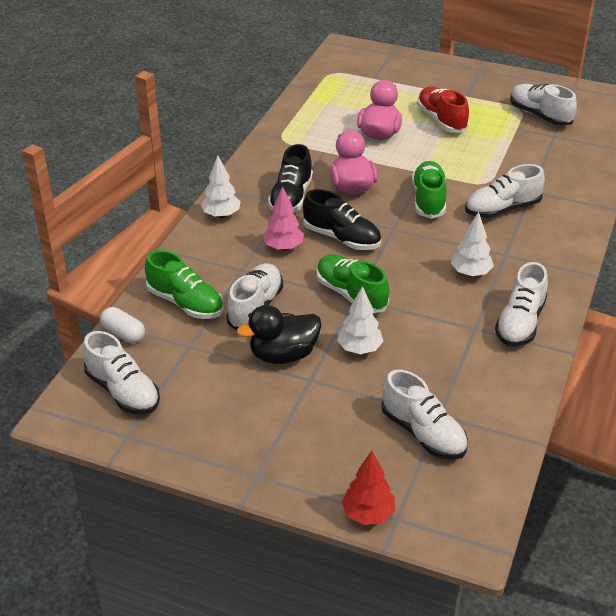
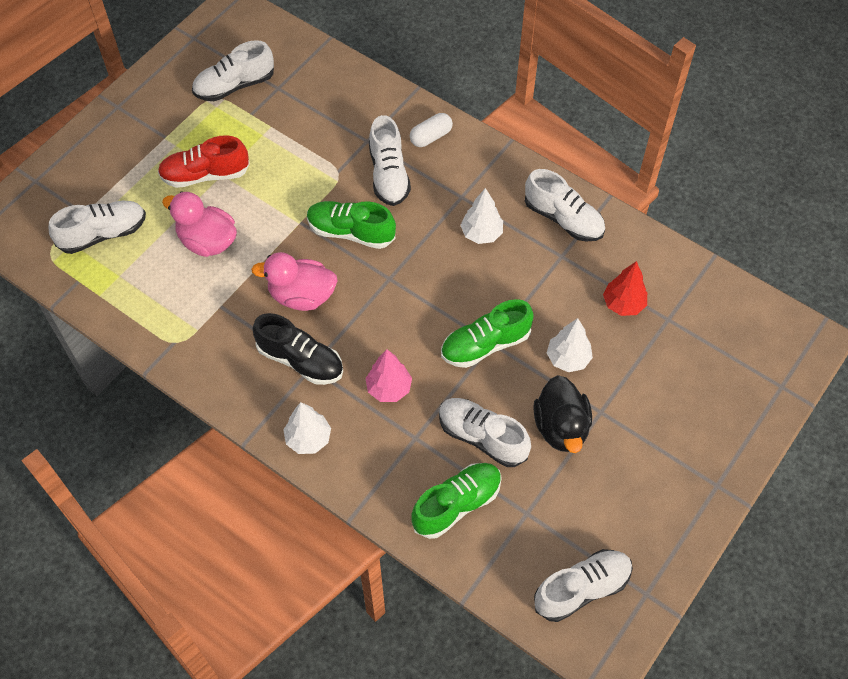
camera: 75 degrees left, 20 degrees up
white capsule [100,307,145,343] -> white capsule moved to [410,113,453,147]
black shoe [303,189,381,250] -> none
red tree [342,451,395,525] -> red tree moved to [603,261,647,316]
white shoe [381,369,468,460] -> white shoe moved to [49,201,146,254]

